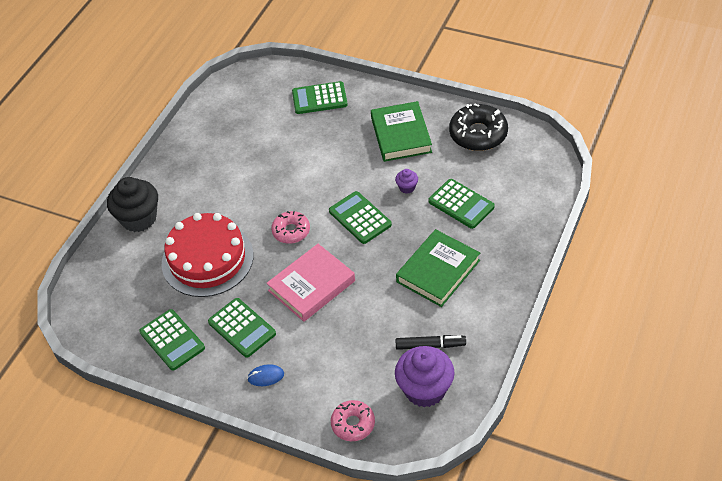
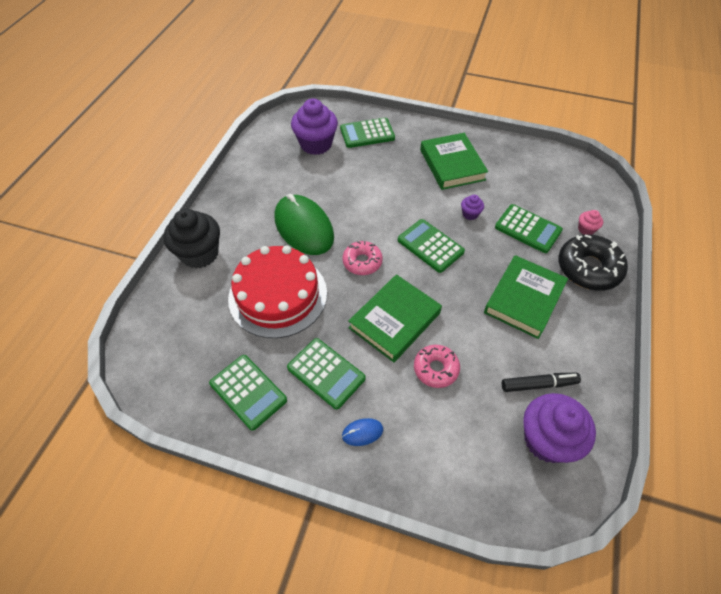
camera: 10 degrees left, 5 degrees up
pink book [267,244,355,322] -> green book [349,274,442,362]
pink donut [331,400,375,441] -> pink donut moved to [414,345,460,388]
black donut [449,103,508,151] -> black donut moved to [558,234,628,291]
none -> green mouse [274,194,334,255]
none -> purple cupcake [291,99,338,155]
none -> pink cupcake [578,210,603,235]

